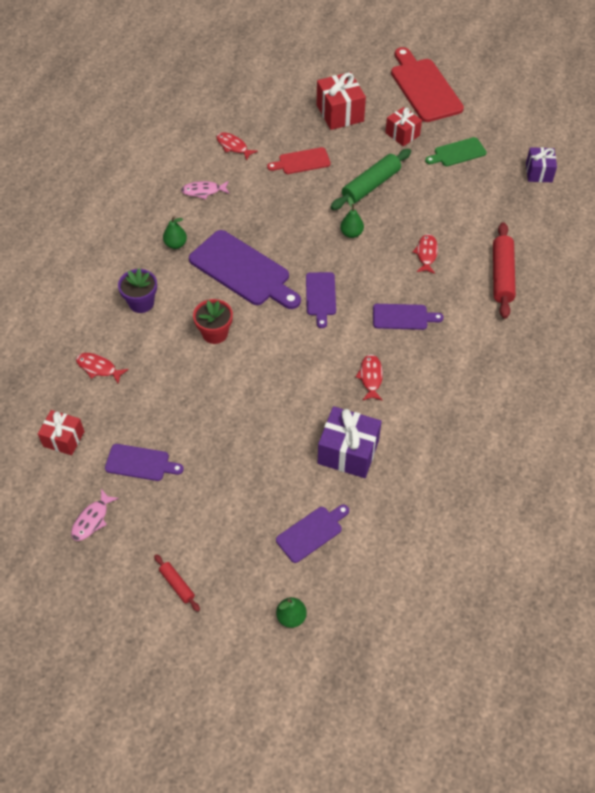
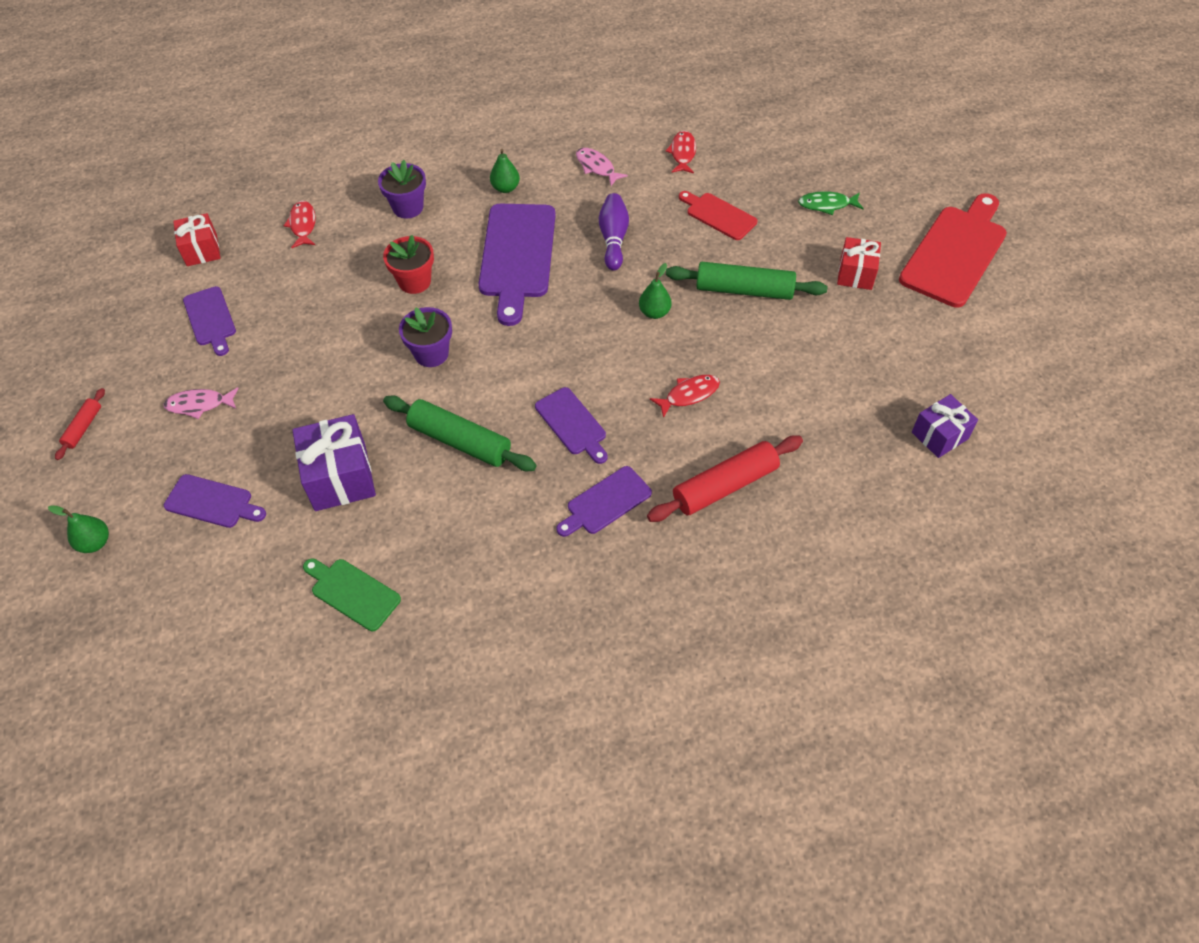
camera: 55 degrees right, 0 degrees up
pink fish [71,489,119,541] -> pink fish moved to [163,387,239,419]
purple cutting board [306,272,336,328] -> purple cutting board moved to [557,466,652,537]
red gift [317,72,366,130] -> green fish [798,191,864,215]
red fish [356,354,383,401] -> green rolling pin [383,396,536,471]
green cutting board [425,137,487,166] -> green cutting board moved to [303,558,401,631]
none -> purple flower pot [399,307,452,367]
none -> purple bowling pin [599,193,629,271]

